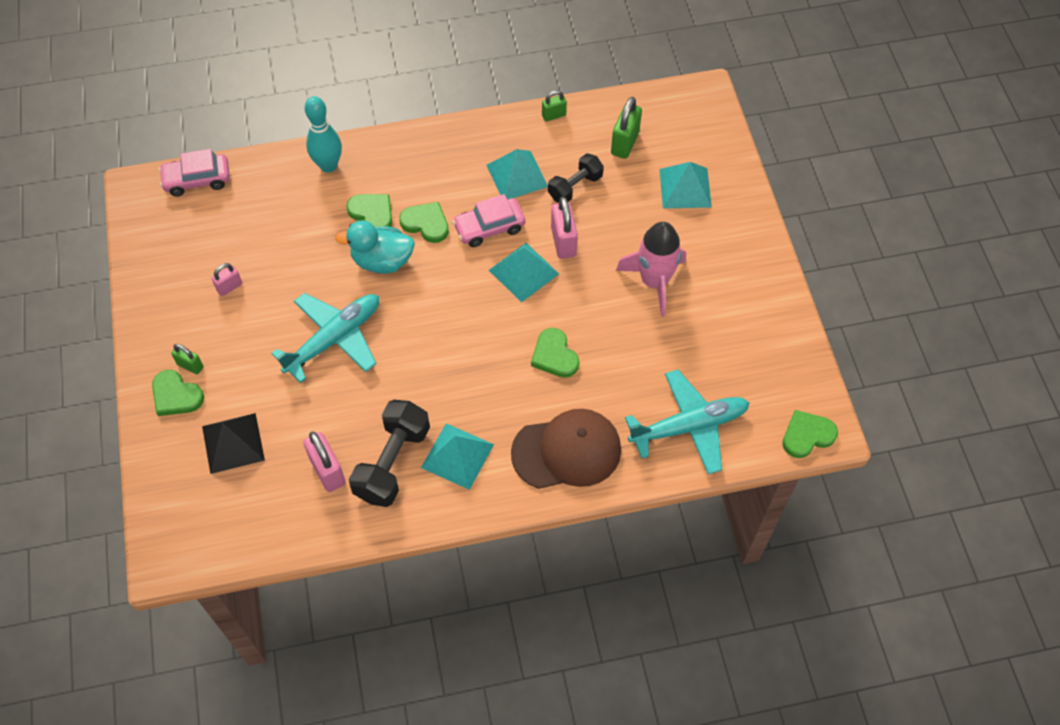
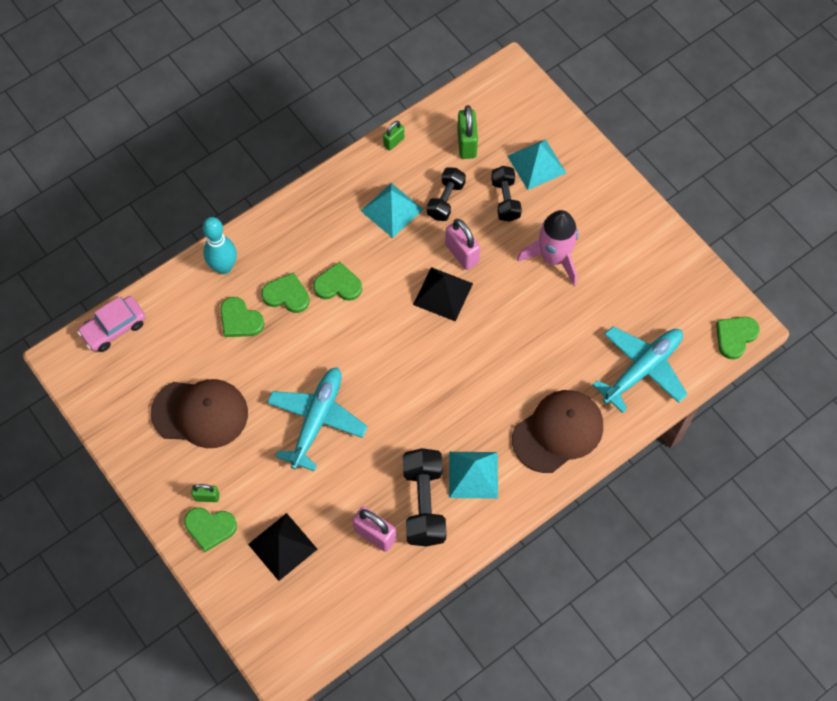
camera: 25 degrees left, 5 degrees up
pink padlock [212,263,242,296] -> brown cap [150,379,248,448]
turquoise duck [335,220,415,274] -> none
pink car [452,194,525,247] -> none
turquoise pyramid [489,243,559,302] -> black pyramid [413,267,473,321]
green heart [531,328,579,378] -> green heart moved to [220,297,265,337]
none -> black dumbbell [491,166,522,222]

